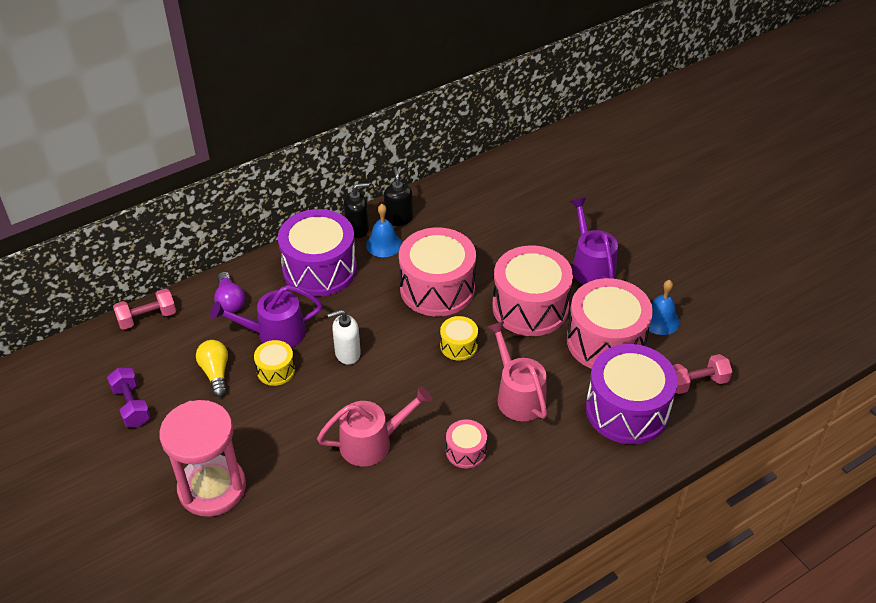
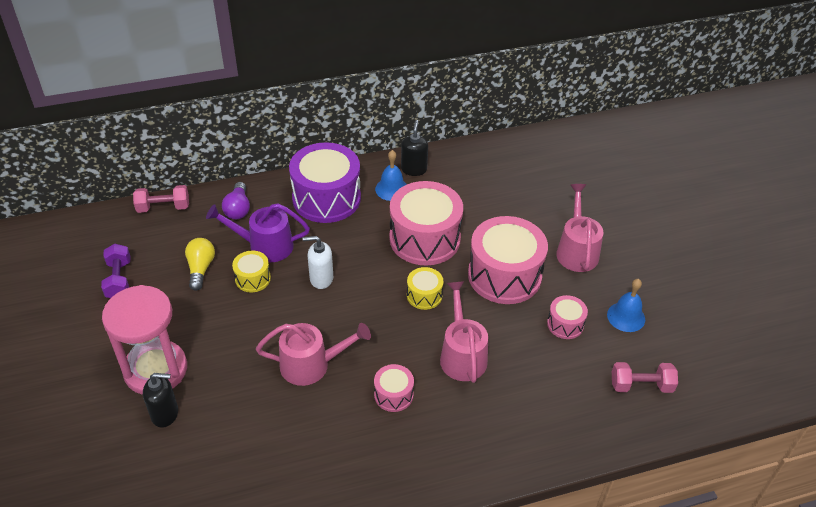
camera: 15 degrees right, 0 degrees up
black soap dispenser [344,183,369,238] -> black soap dispenser moved to [143,373,178,428]
pink drum [567,278,653,369] -> pink drum [547,295,588,339], size x0.47
purple watering can [570,198,618,285] -> pink watering can [556,184,603,272]
purple drum [586,344,678,444] -> none

